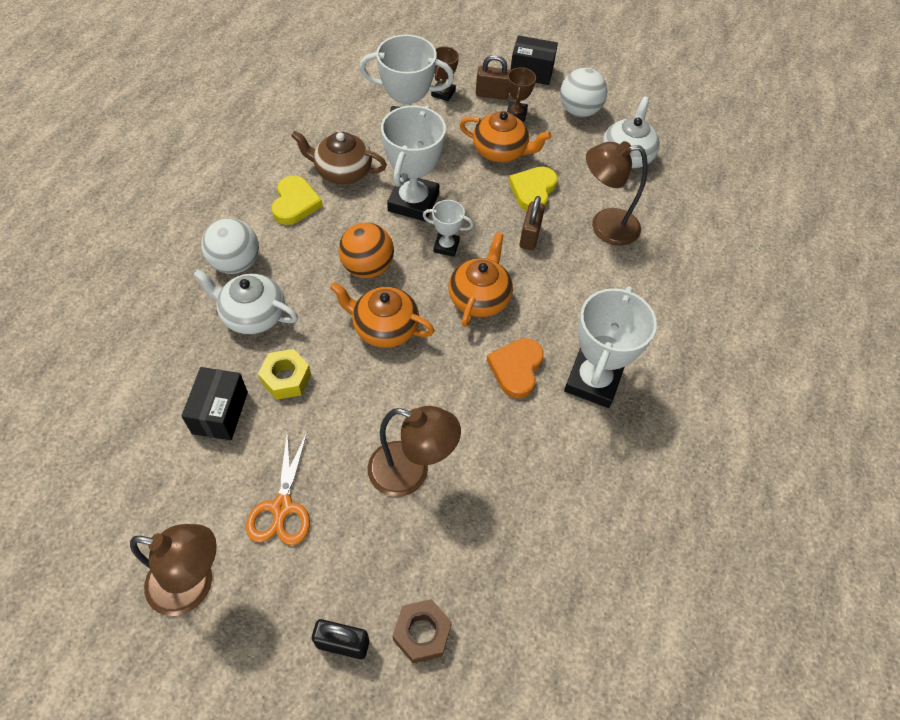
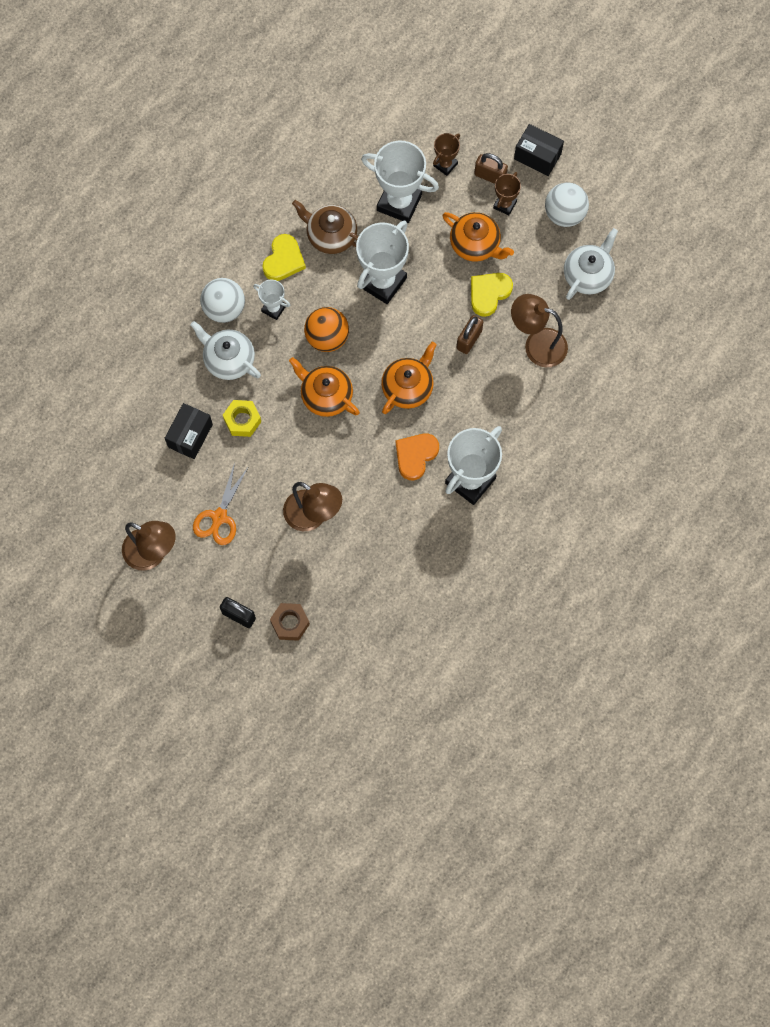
camera: 20 degrees right, 15 degrees up
white trophy [423,200,474,257] -> white trophy moved to [253,280,290,320]

